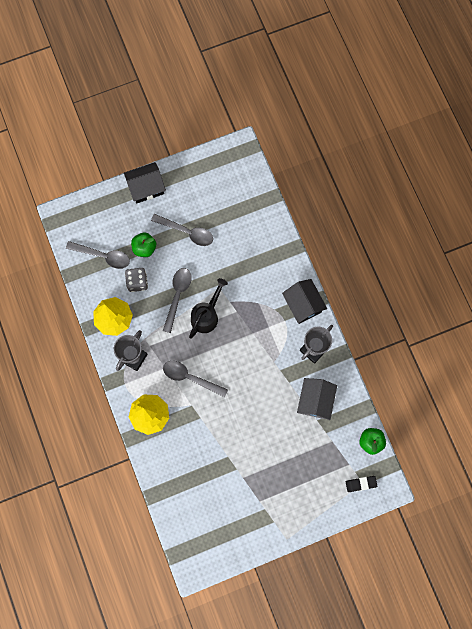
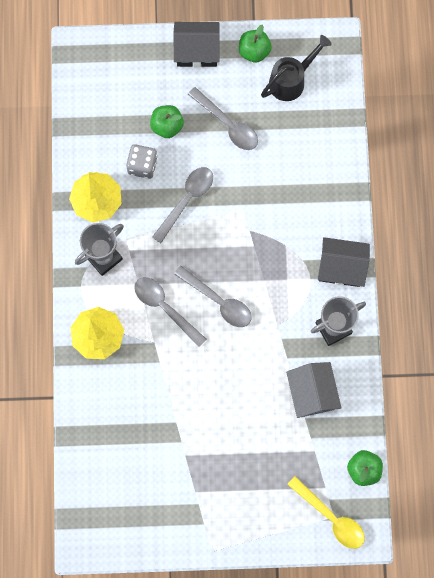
camera: 20 degrees right, 0 degrees up
grey spoon [66,241,130,269] -> grey spoon moved to [174,266,251,327]
black watering can [189,278,228,338] -> black watering can moved to [261,35,332,101]
black house [282,279,327,324] -> black house turned 75 degrees counterclockwise [318,237,370,287]
grey house [297,378,337,420] -> grey house turned 45 degrees counterclockwise [286,362,341,418]
black eraser [346,476,377,492] -> yellow spoon [287,476,365,549]
none -> green apple [239,25,272,63]

